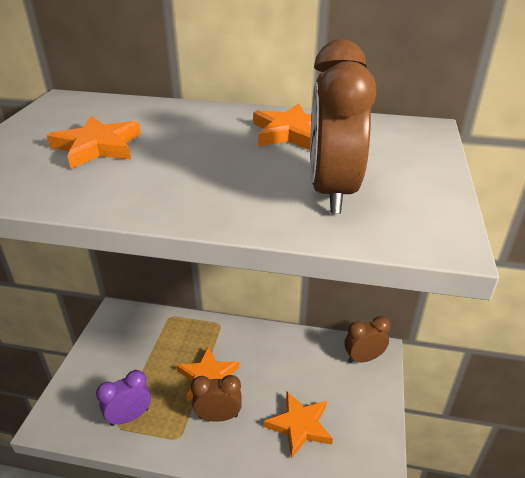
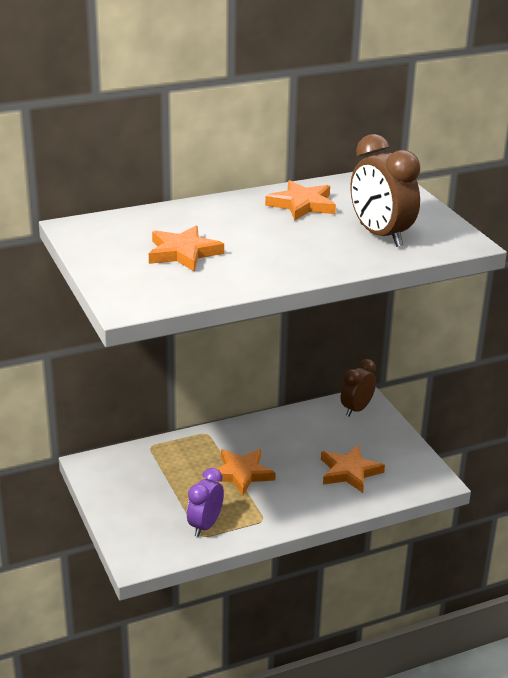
camera: 35 degrees left, 5 degrees down
brown clock [191,375,242,422] -> none

